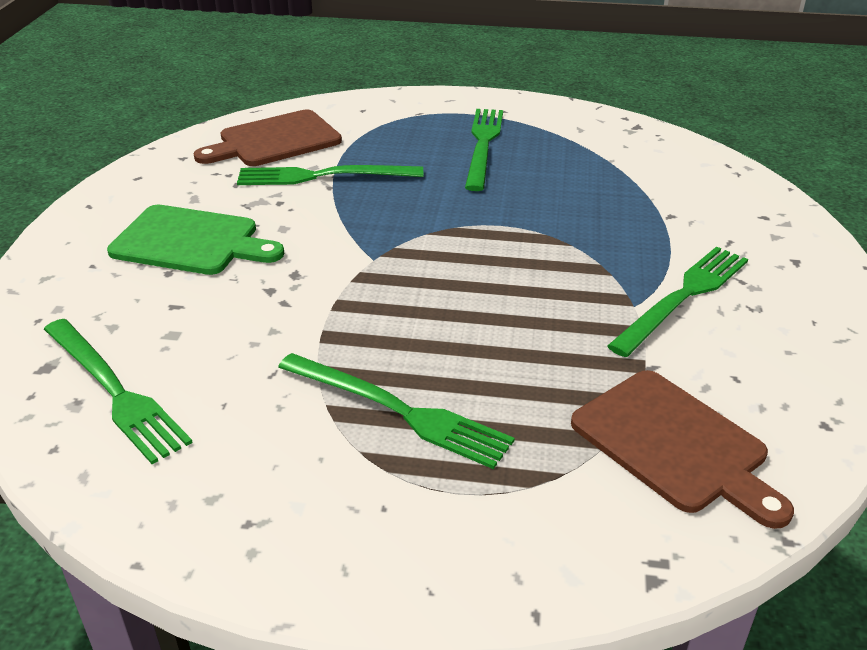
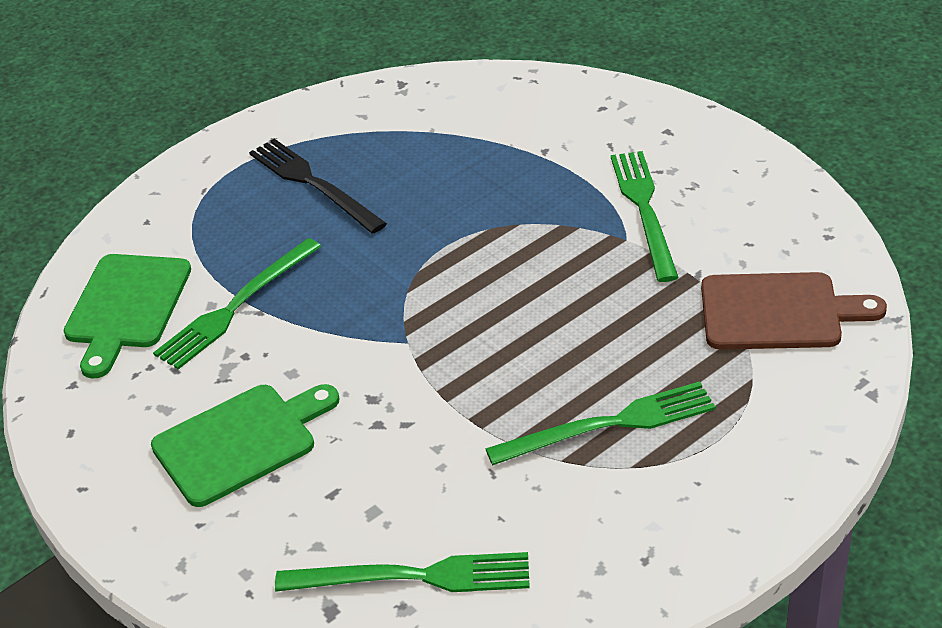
camera: 45 degrees left, 5 degrees up
brown cutting board [194,110,342,166] -> green cutting board [63,254,191,379]
green fork [465,109,503,191] -> black fork [249,139,387,234]

